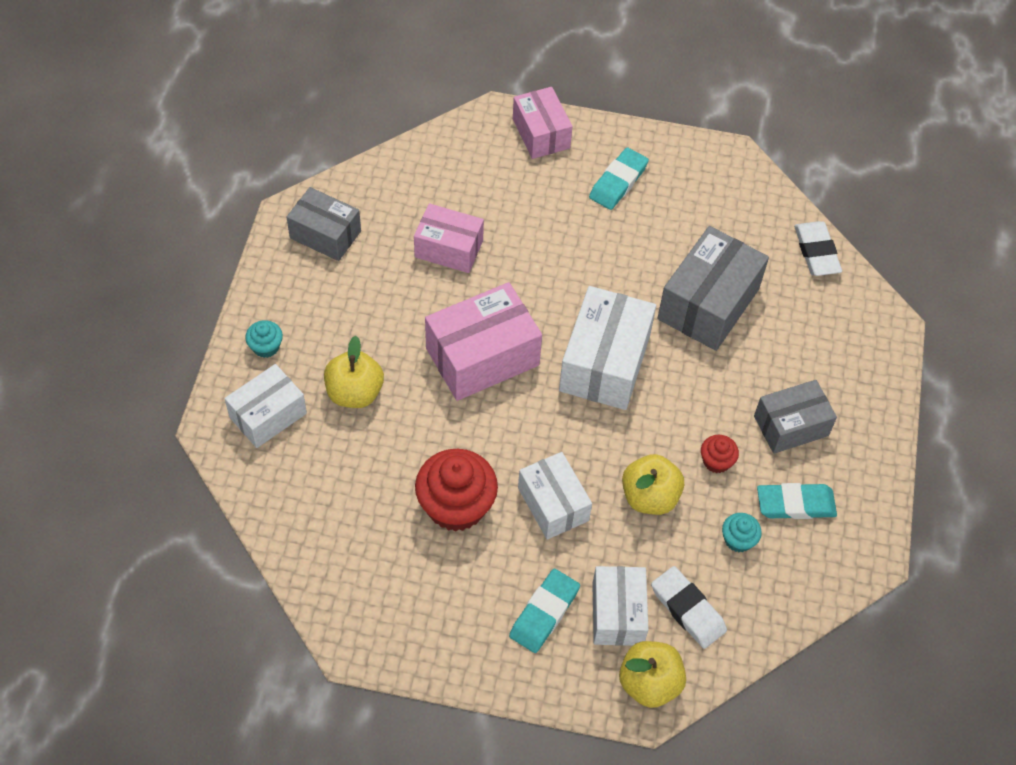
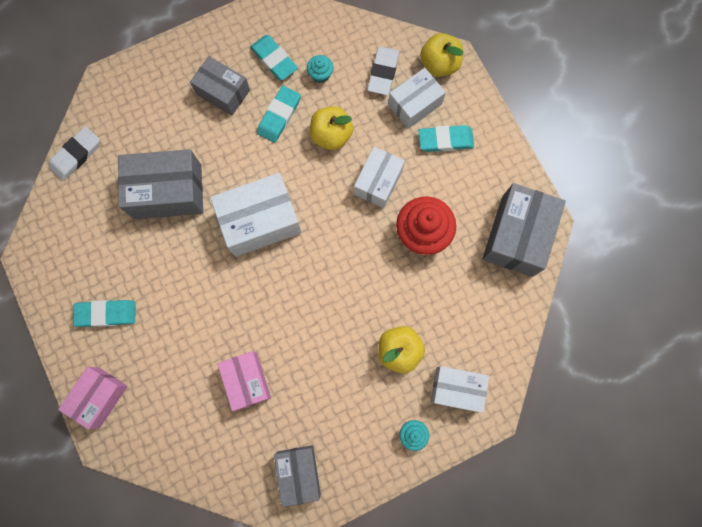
camera: 125 degrees left, 20 degrees up
pink box [425,282,542,401] -> none
red cupcake [701,435,739,473] -> turquoise eraser [257,86,301,143]
none -> grey box [482,183,566,277]

